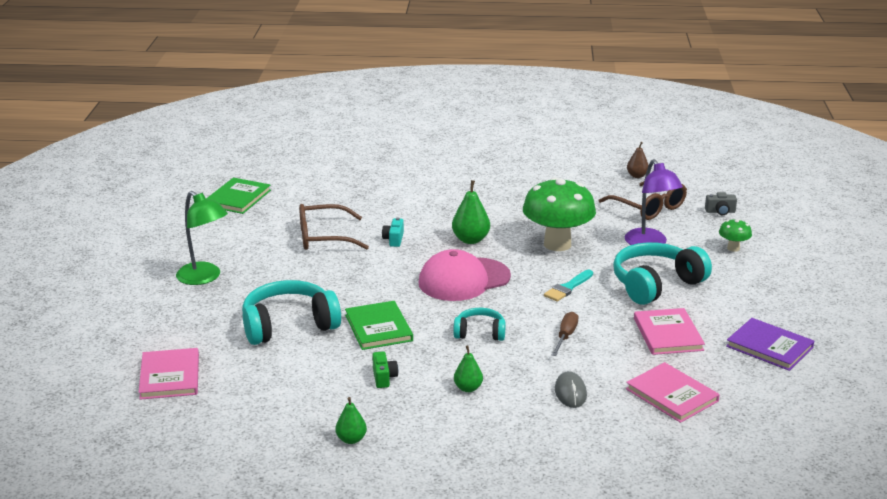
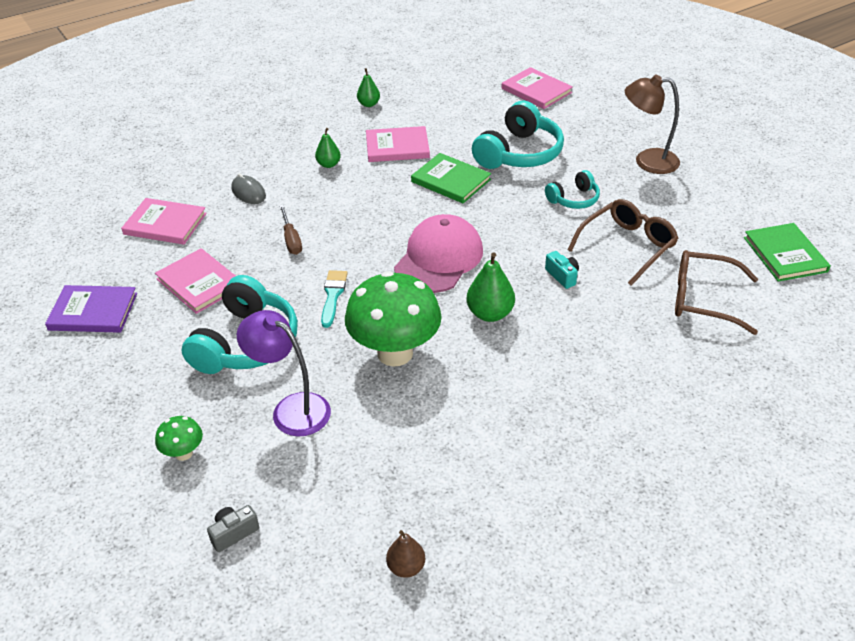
camera: 145 degrees right, 15 degrees up
green lamp [176,191,228,285] -> brown lamp [625,75,680,174]
green camera [372,351,398,388] -> pink book [366,126,430,162]
turquoise headphones [453,308,506,341] -> turquoise headphones moved to [545,170,600,209]
brown glasses [598,182,687,220] -> brown glasses moved to [675,250,758,335]

